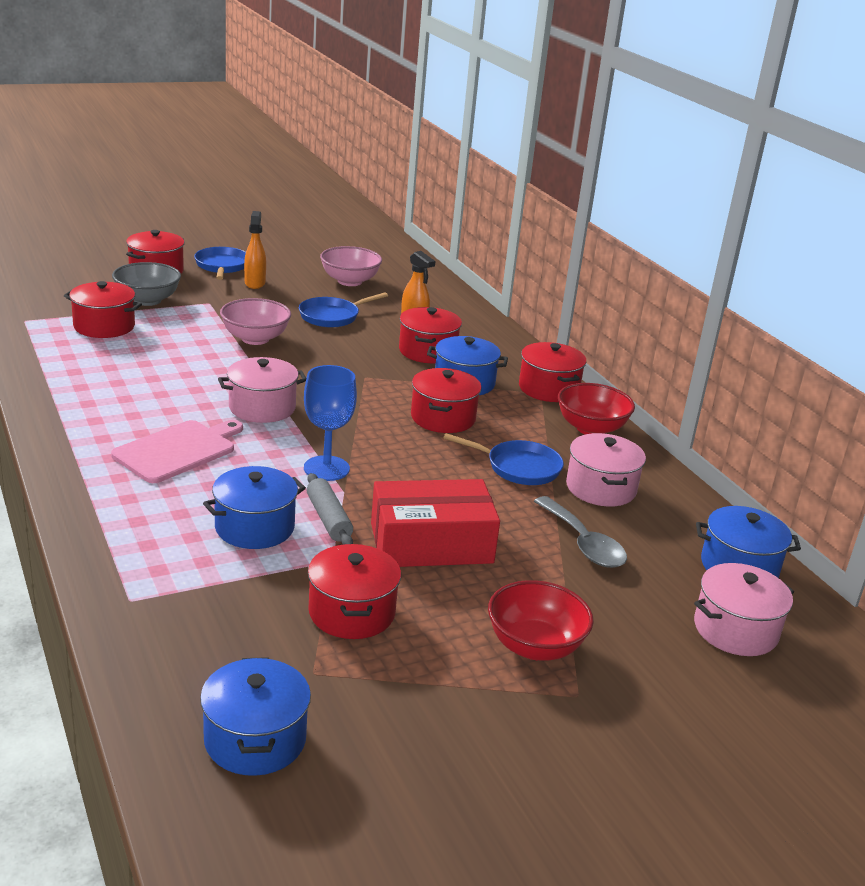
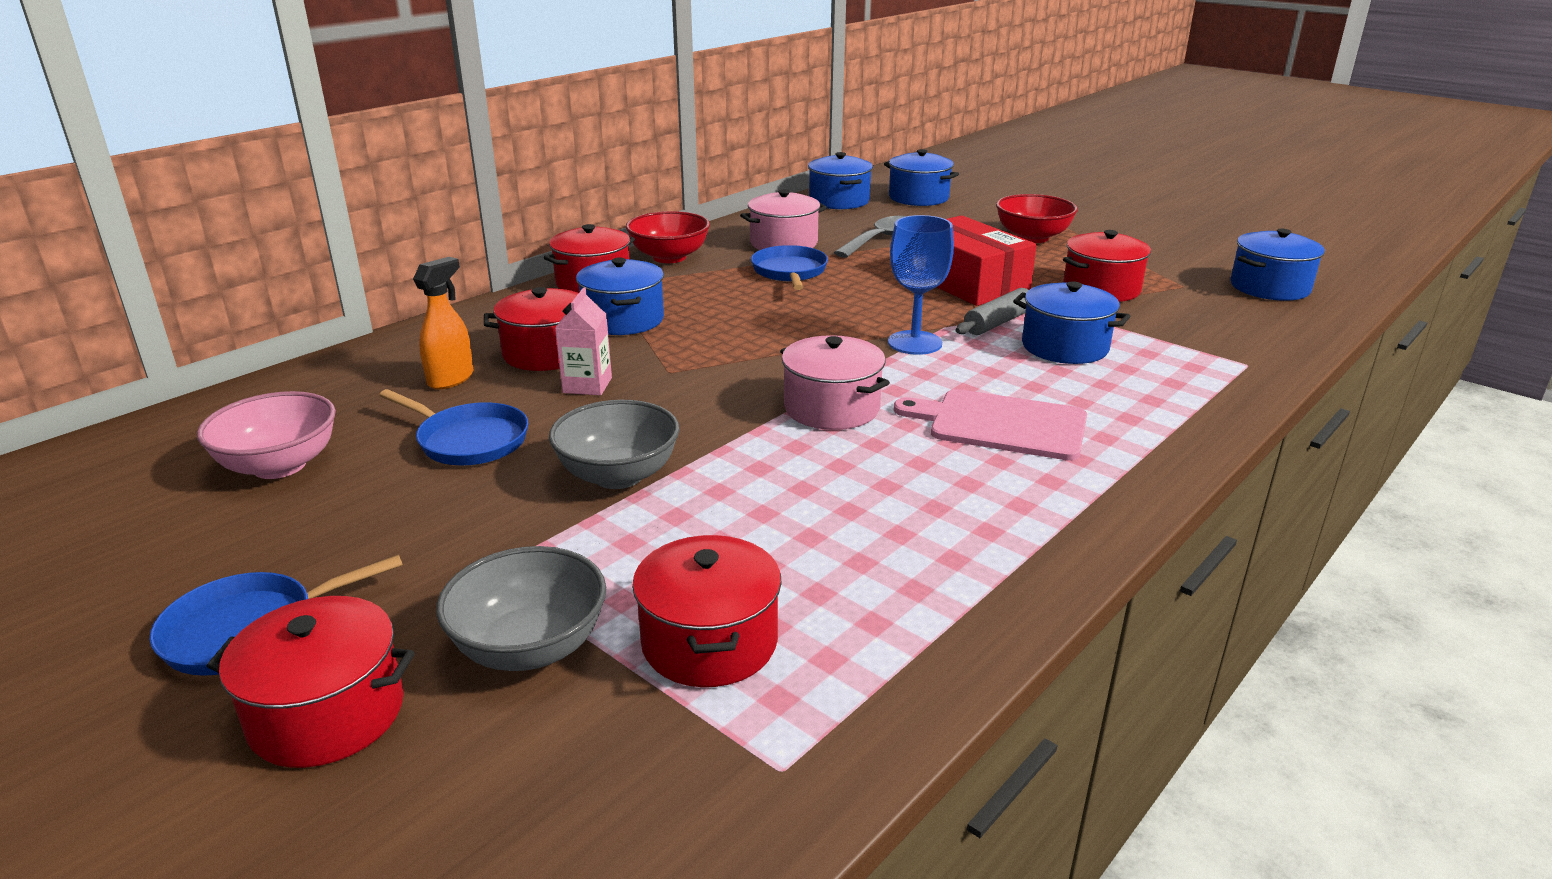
camera: 110 degrees left, 0 degrees up
pink bowl [220,298,291,345] -> grey bowl [549,400,680,489]
orange spray bottle [244,211,266,289] -> none
red pot [411,368,482,433] -> none
pink pot [694,563,794,656] -> blue pot [884,149,959,206]
none -> pink carton [555,288,612,395]

